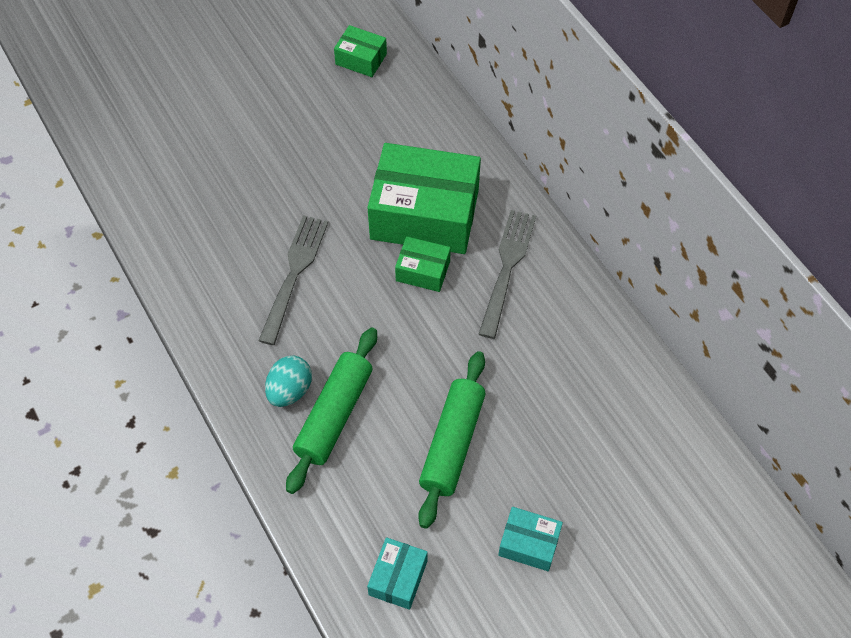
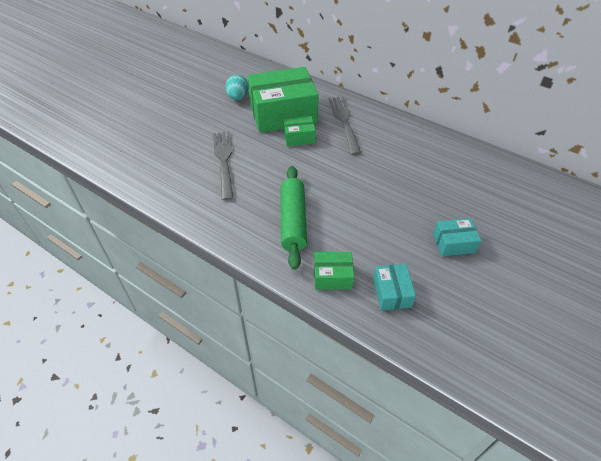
camera: 25 degrees left, 10 degrees down
turquoise egg [265,356,312,407] -> turquoise egg moved to [225,74,249,100]
green box [334,25,387,77] -> green box moved to [314,252,354,290]
green rolling pin [418,351,486,529] -> none

